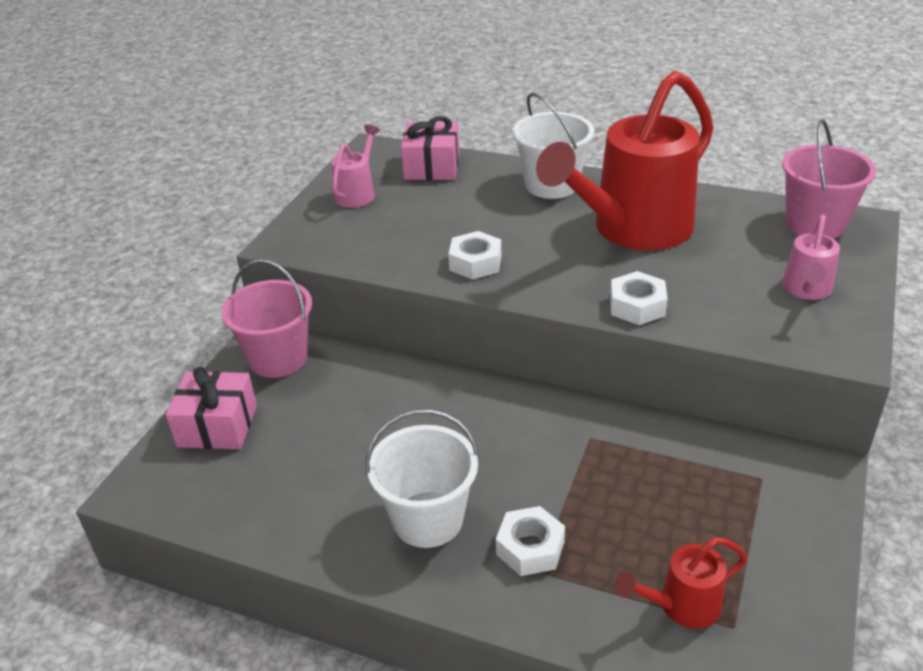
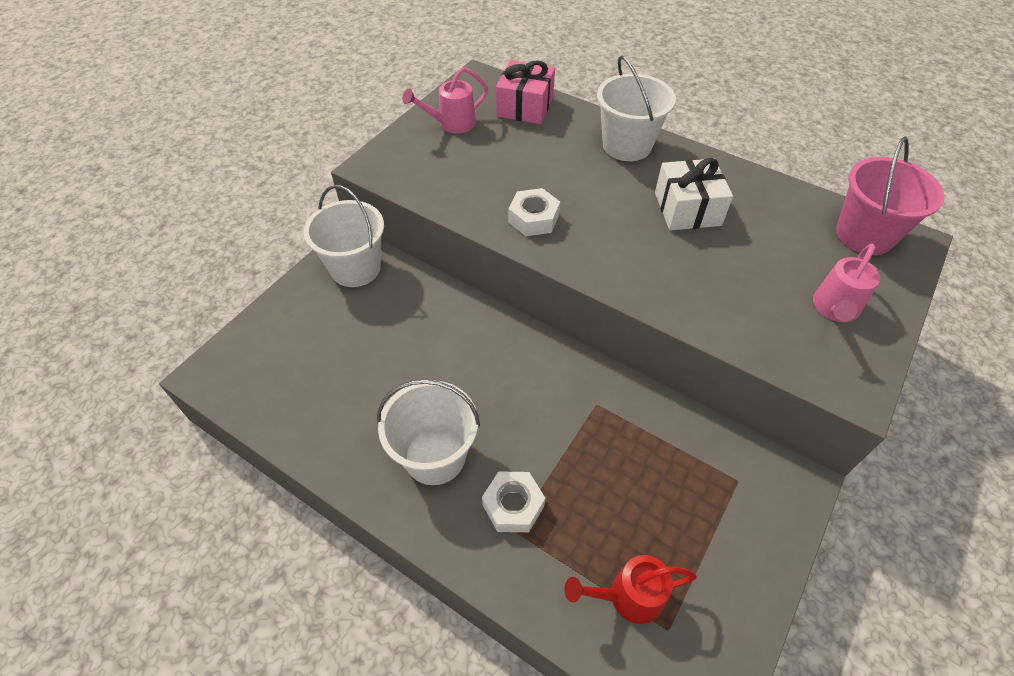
camera: 10 degrees right, 15 degrees up
pink gift [166,367,257,449] -> none
pink bucket [221,259,312,378] -> white bucket [304,185,384,287]
pink watering can [331,125,380,208] -> pink watering can turned 150 degrees counterclockwise [403,67,488,133]
red watering can [536,71,714,250] -> white gift [655,158,733,230]
white nut [610,271,668,325] -> none

